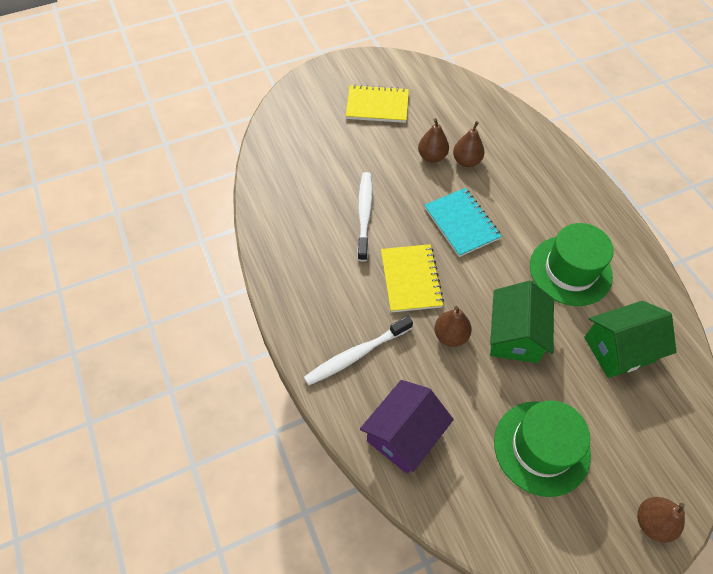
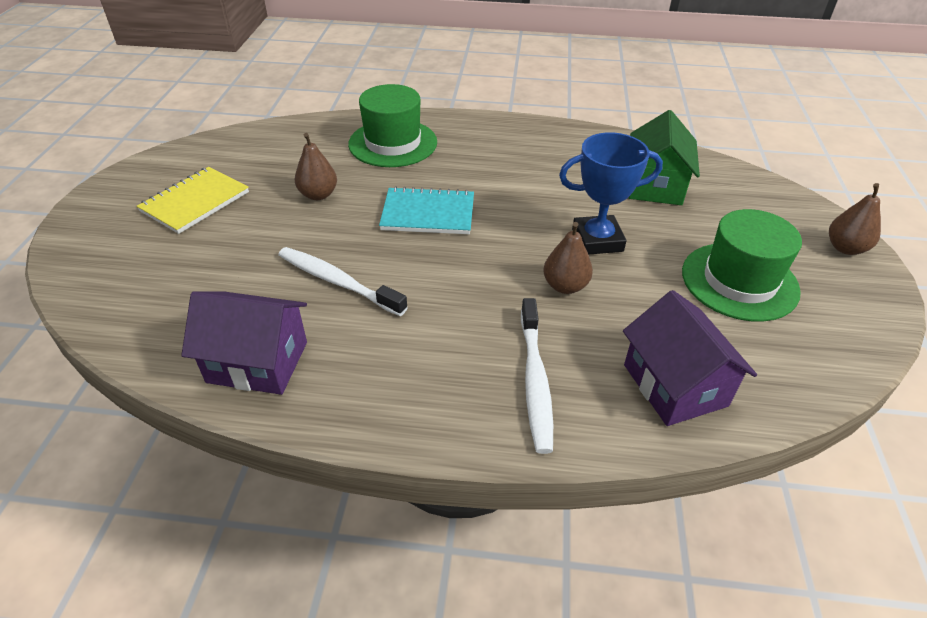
camera: 60 degrees left, 15 degrees down
yellow notebook [381,244,444,313] -> none
brown pear [453,121,485,167] -> none
green house [490,281,554,363] -> blue trophy [559,132,663,255]
green hat [530,223,614,306] -> green hat moved to [348,84,437,167]
none -> purple house [181,291,307,395]

